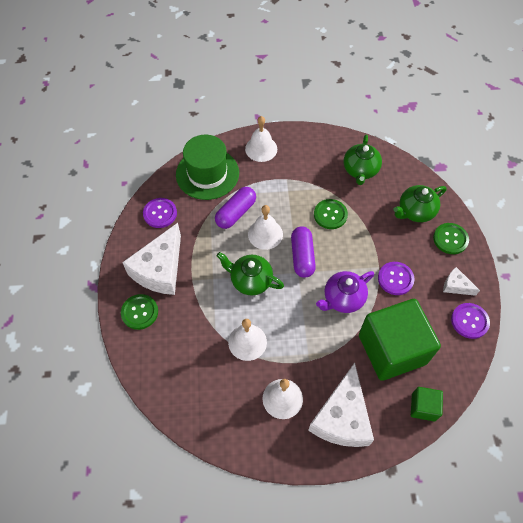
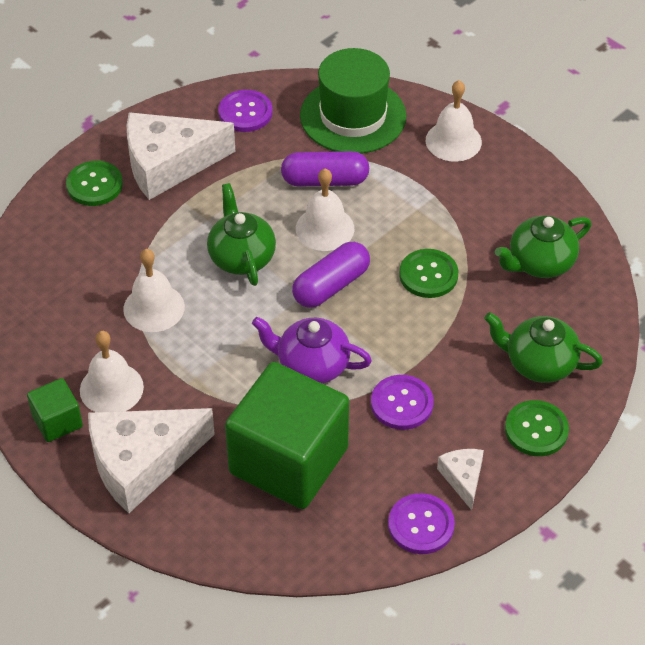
camera: 50 degrees right, 10 degrees down
green cube [411,387,443,421] -> green cube moved to [27,378,83,442]

